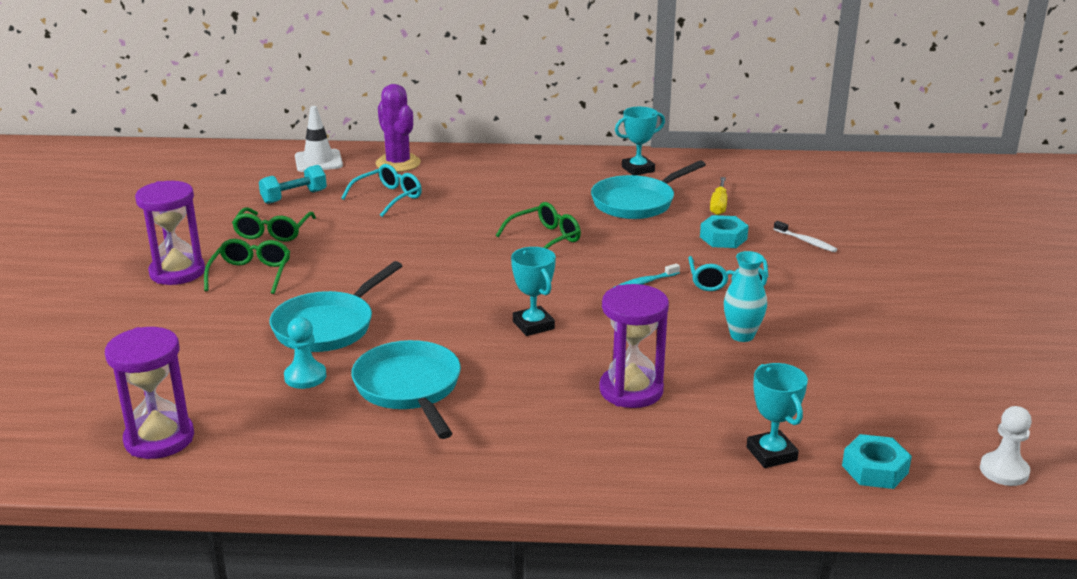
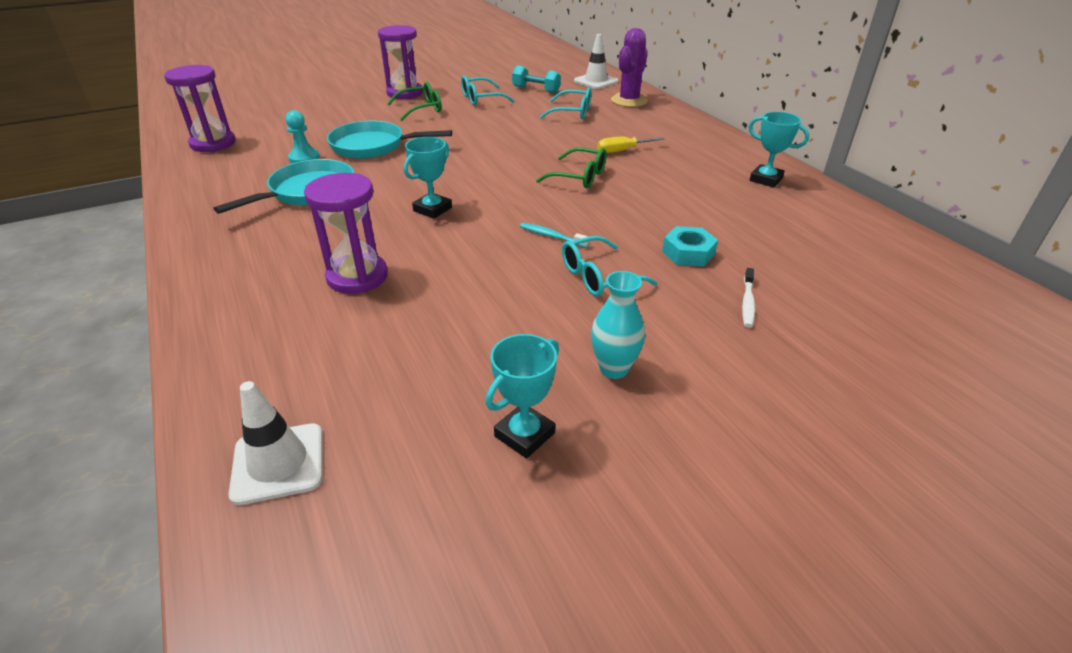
camera: 60 degrees right, 10 degrees up
green glasses [232,208,316,242] -> turquoise glasses [461,75,515,105]
turquoise pan [591,161,706,219] -> none
yellow screwdriver [710,177,727,215] -> yellow screwdriver moved to [597,136,665,153]
turquoise vase [724,251,767,342] -> turquoise vase moved to [591,271,645,379]
turquoise trophy [746,363,808,468] -> turquoise trophy moved to [485,334,559,458]
turquoise nut [842,434,912,489] -> white traffic cone [228,381,322,505]
white pawn [980,406,1032,486] -> none

